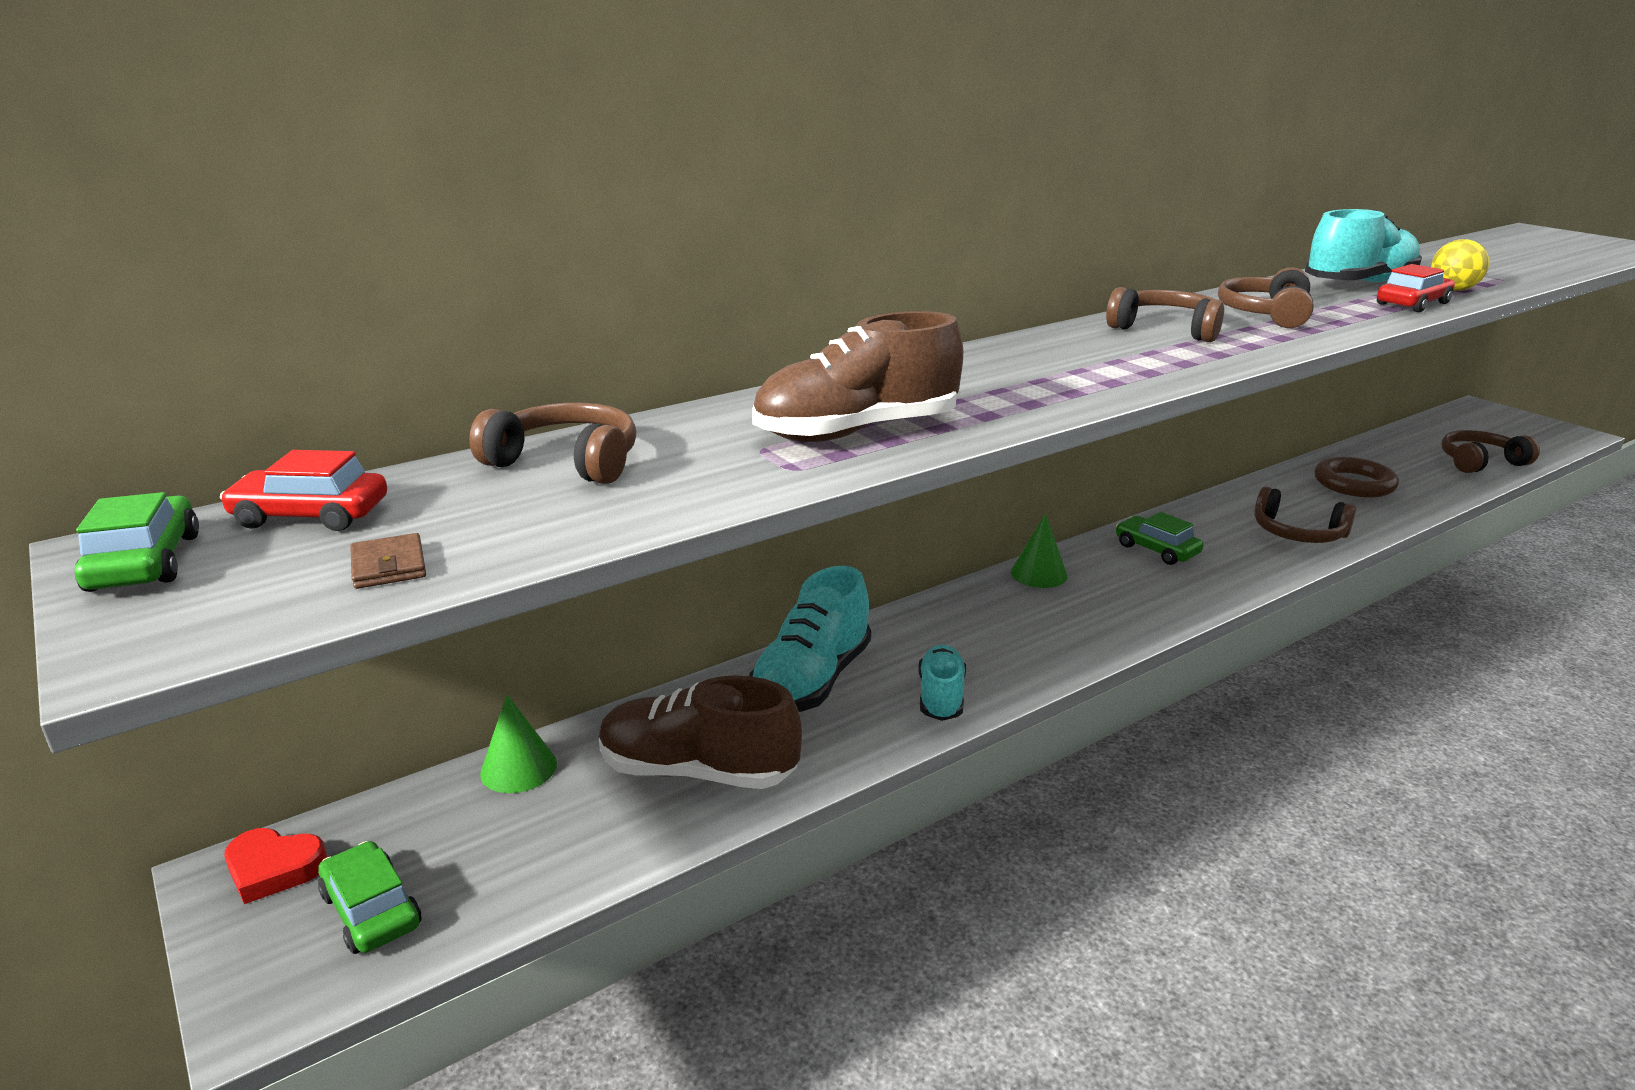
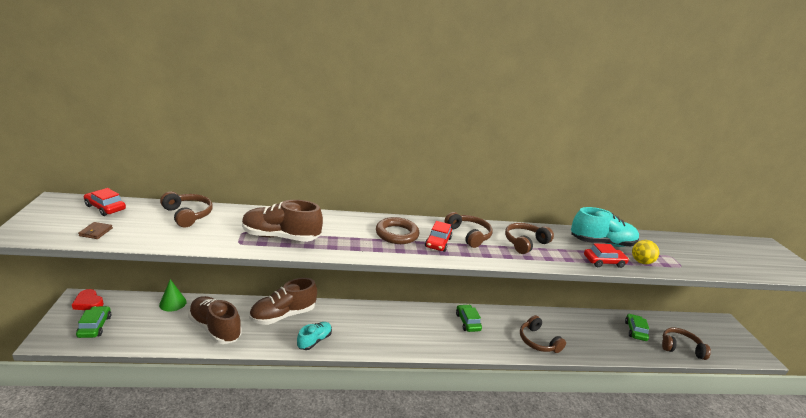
camera: 25 degrees right, 0 degrees up
green car [75,492,199,592] -> green car moved to [625,314,649,341]
turquoise shoe [749,566,871,712] -> brown shoe [249,278,317,325]
green cone [1011,513,1067,588] -> none
brown ring [1314,457,1399,498] -> brown ring moved to [376,217,419,244]
none -> red car [425,221,452,252]

